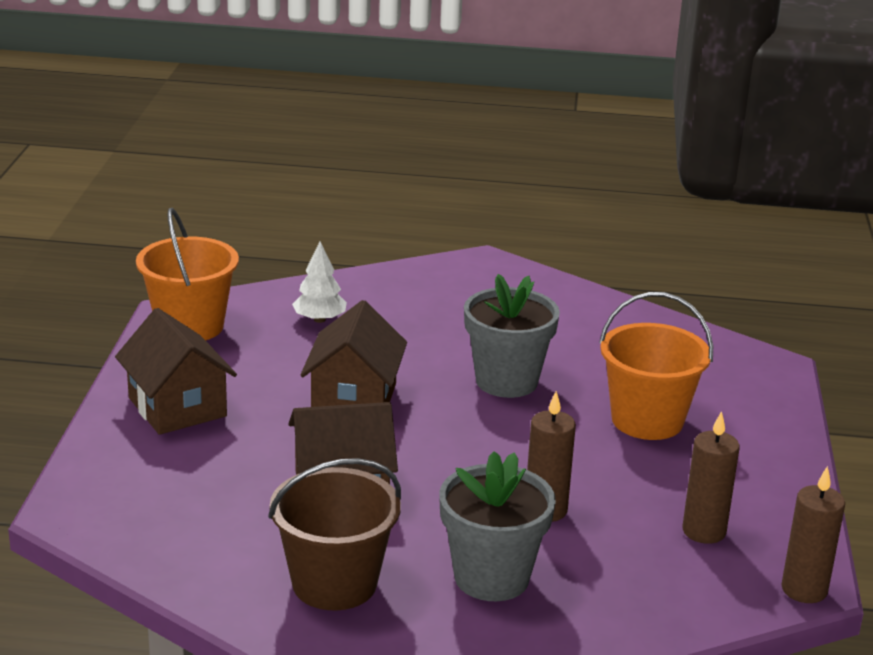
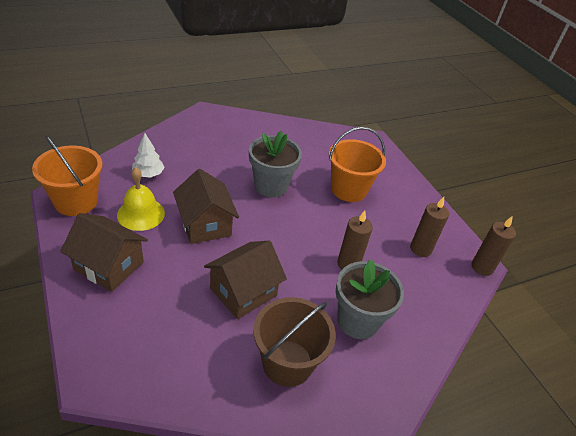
camera: 35 degrees left, 15 degrees up
none -> yellow bell [117,167,165,231]

